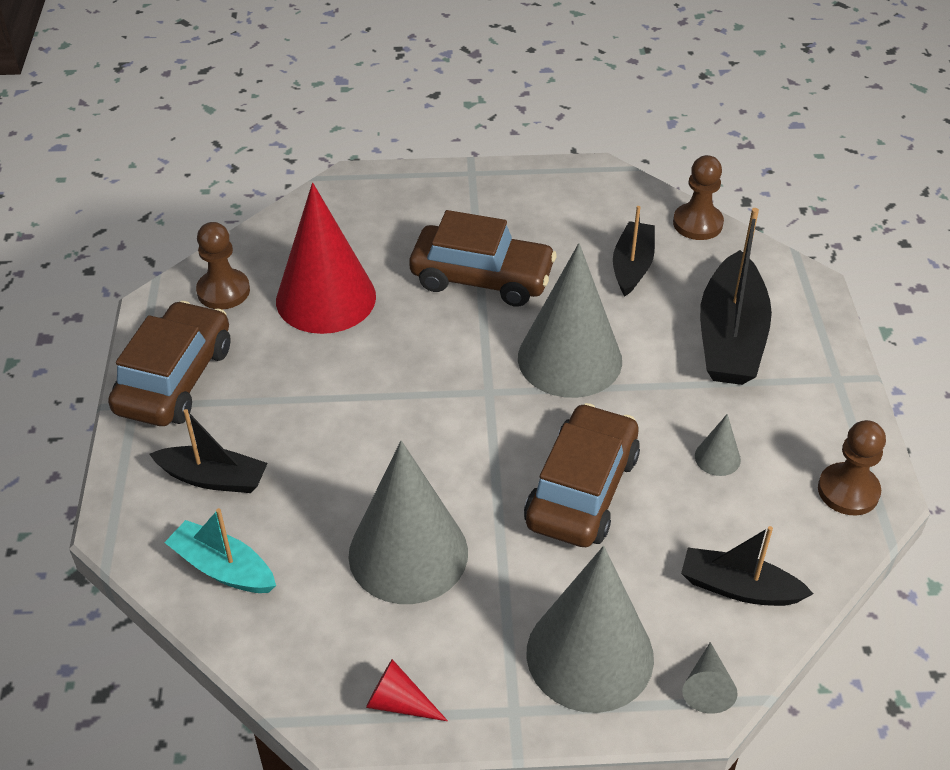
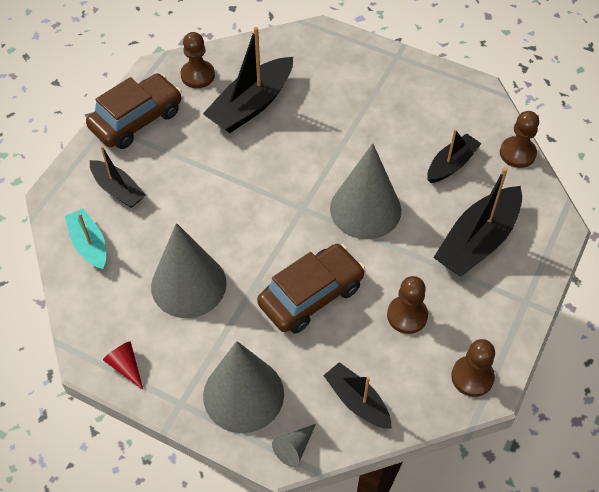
camera: 30 degrees right, 10 degrees up
red cone [276,183,376,334] -> black boat [203,27,293,133]
brown car [409,210,557,307] -> none
grey cone [695,414,741,476] -> brown pawn [387,276,428,334]

